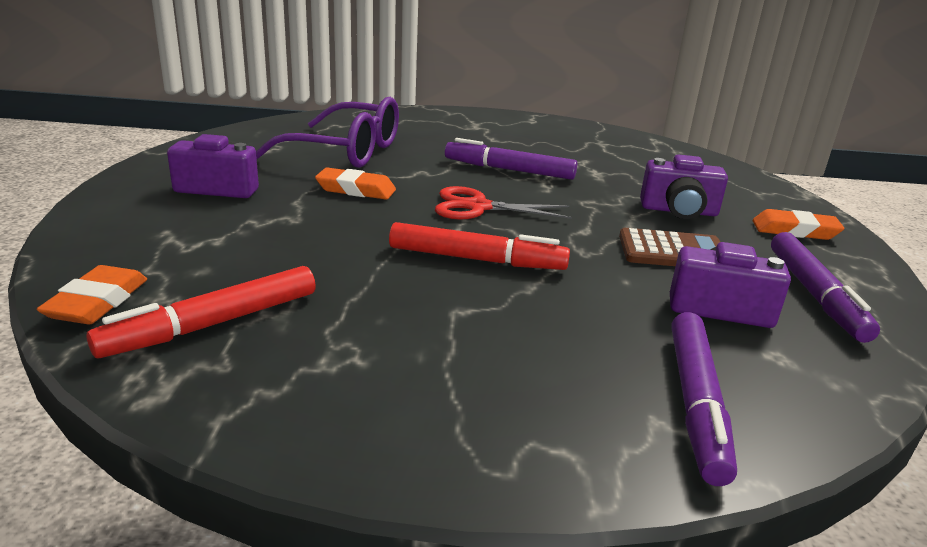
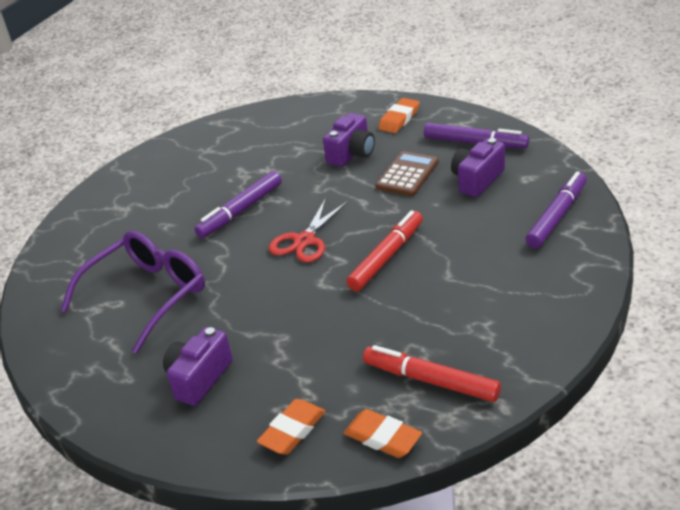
camera: 60 degrees left, 10 degrees up
red marker [86,266,316,358] -> red marker turned 135 degrees clockwise [363,345,501,402]
orange eraser [315,168,396,199] -> orange eraser moved to [257,399,326,455]
purple marker [672,312,737,486] -> purple marker turned 90 degrees counterclockwise [526,171,587,248]

